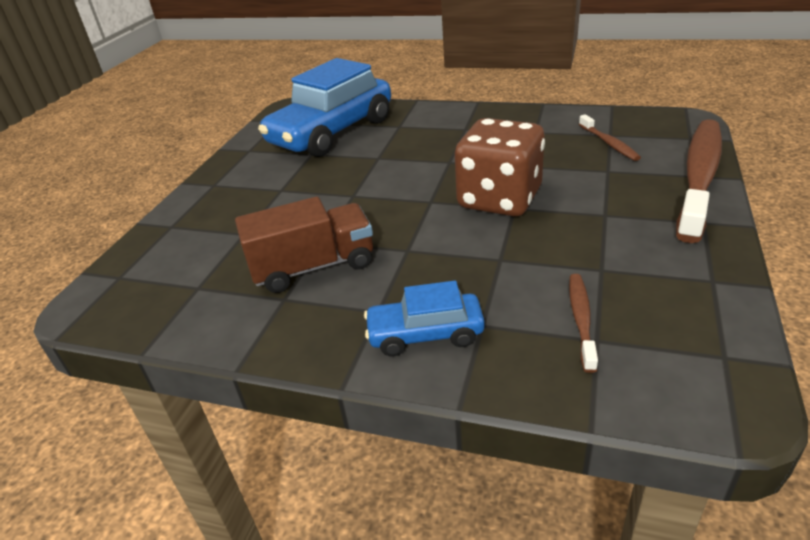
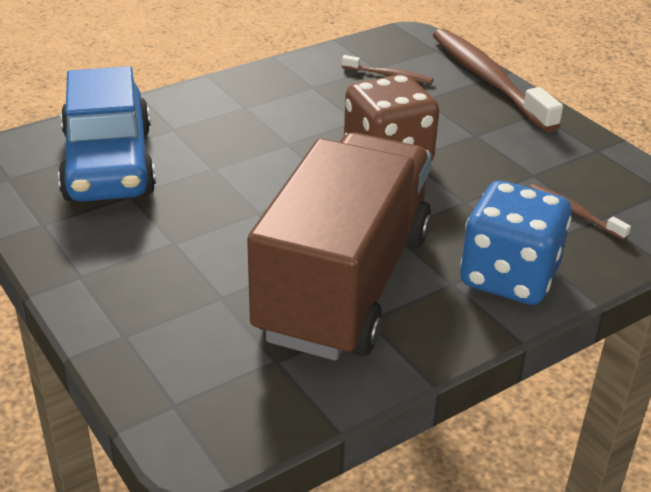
camera: 55 degrees left, 0 degrees up
brown truck [235,197,373,293] -> brown truck [247,133,431,361], size x1.91
blue car [364,281,485,356] -> blue dice [460,181,571,305]

